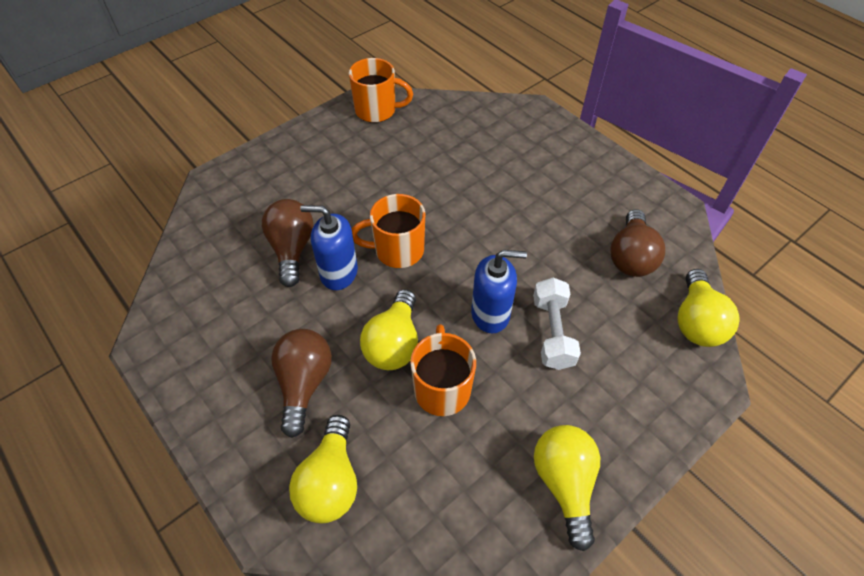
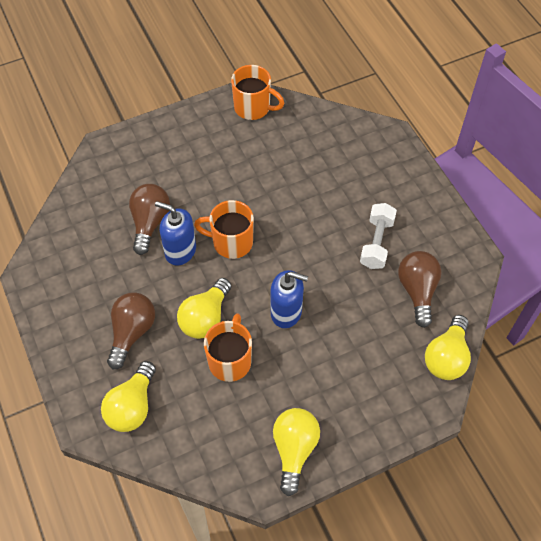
camera: 15 degrees right, 5 degrees up
white dumbbell [533,278,581,370] -> white dumbbell moved to [360,203,397,269]
brown light bulb [610,209,665,277] -> brown light bulb turned 150 degrees clockwise [398,251,442,328]

